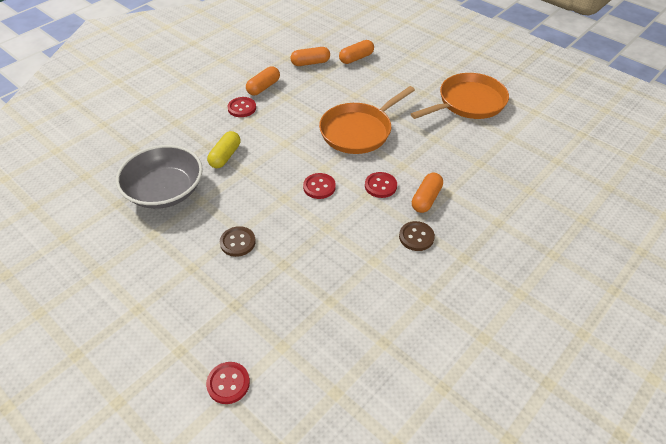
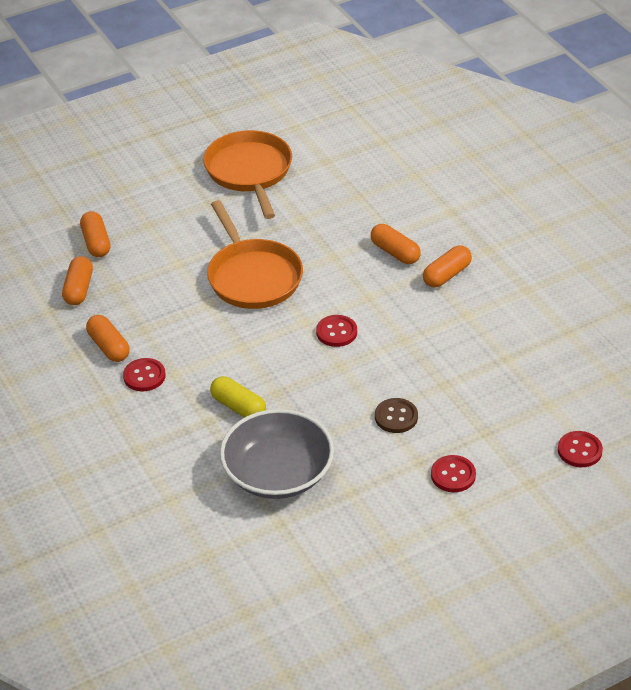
camera: 70 degrees left, 5 degrees down
red button [365,172,397,198] -> red button moved to [431,455,476,492]
brown button [399,221,435,251] -> orange capsule [423,245,472,287]

